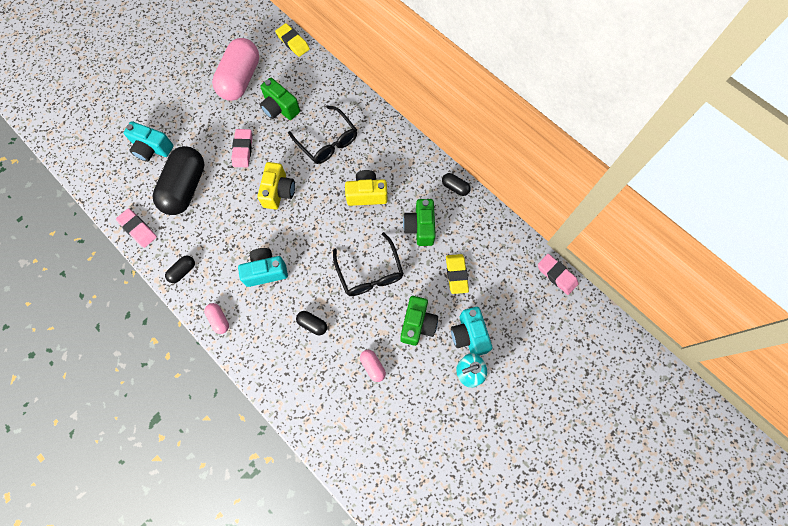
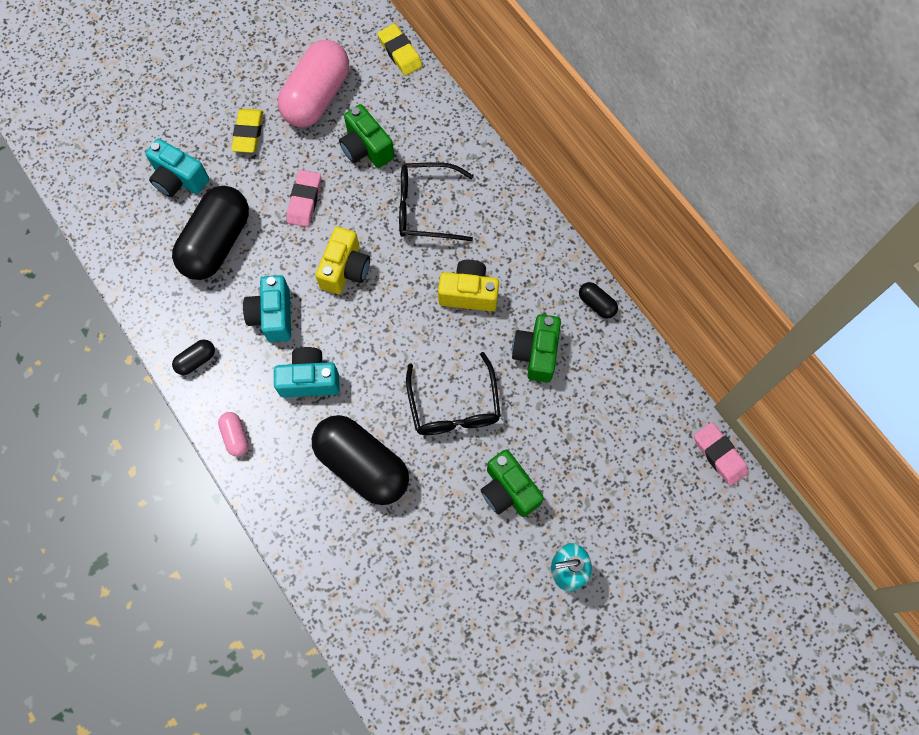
camera: 10 degrees right, 0 degrees up
pink eraser [116,208,157,248] -> none
black glasses [288,106,357,164] -> black glasses turned 120 degrees clockwise [399,162,474,241]
black capsule [296,311,327,335] -> black capsule [312,415,409,505], size x2.32
pink capsule [360,350,386,382] -> none
green camera [400,296,438,346] -> green camera turned 120 degrees clockwise [481,450,544,517]
yellow eraser [446,254,469,294] -> yellow eraser moved to [231,109,263,153]
turquoise camera [451,307,492,356] -> turquoise camera moved to [243,275,291,342]

